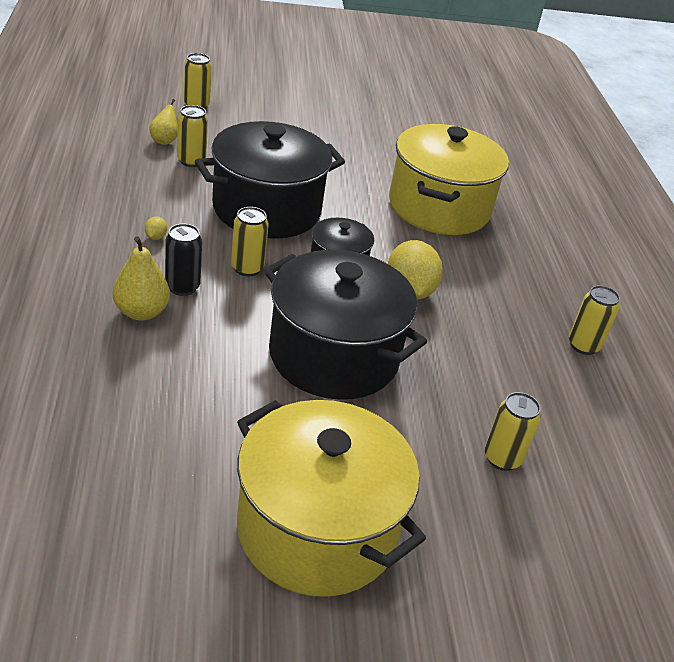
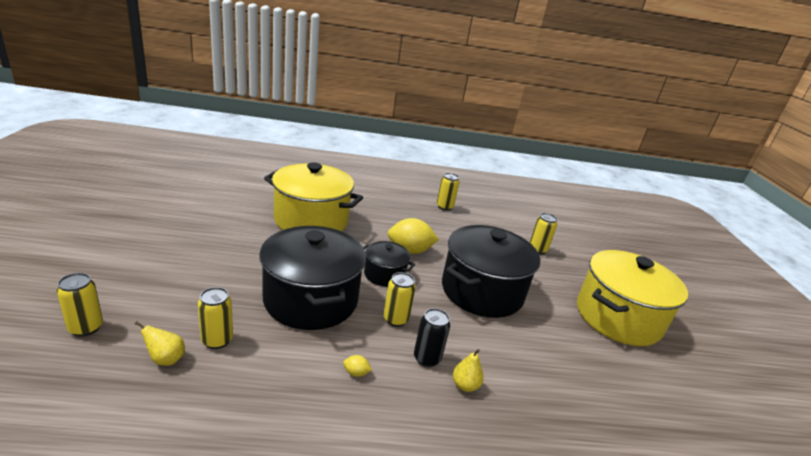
camera: 85 degrees left, 10 degrees down
yellow pear [113,236,170,321] -> yellow pear [453,349,484,392], size x0.66

